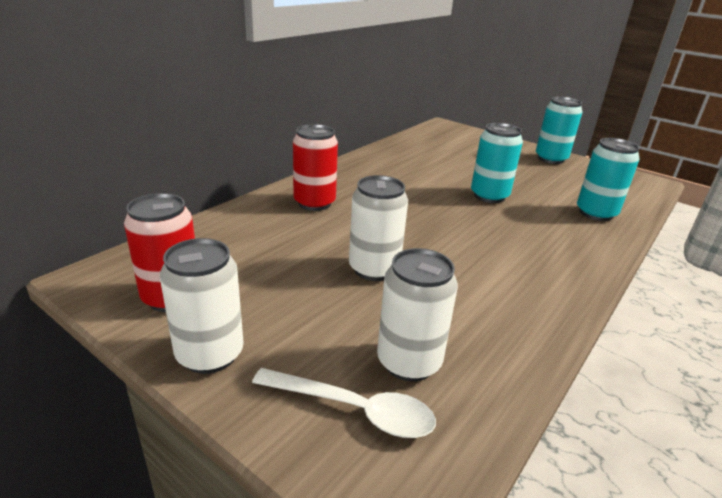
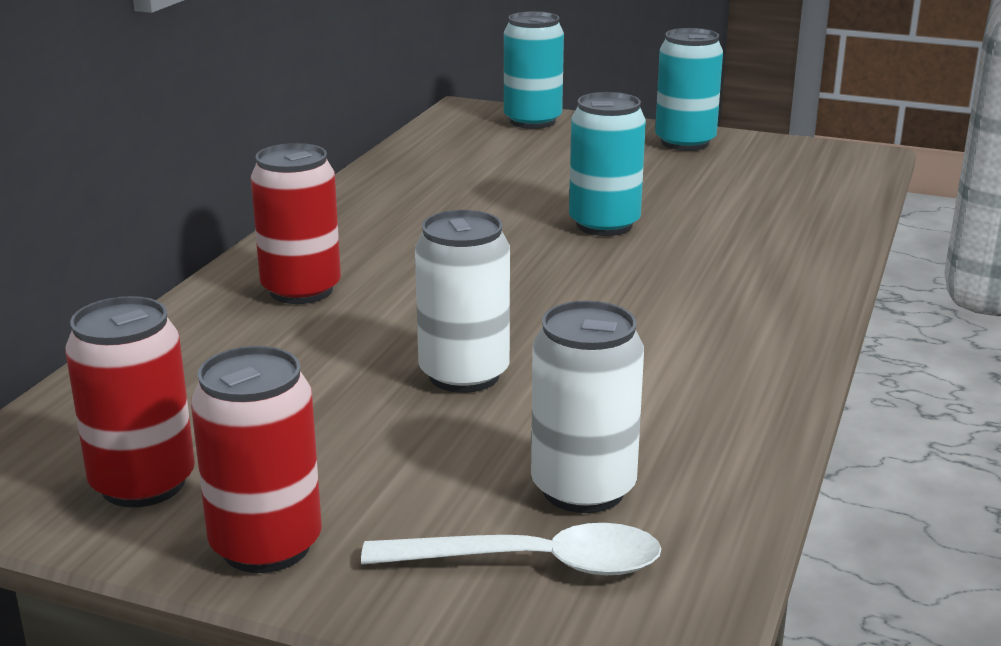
camera: 15 degrees left, 5 degrees down
white can [160,238,244,374] -> red can [191,346,322,573]
turquoise can [577,138,640,221] -> turquoise can moved to [504,11,564,129]

